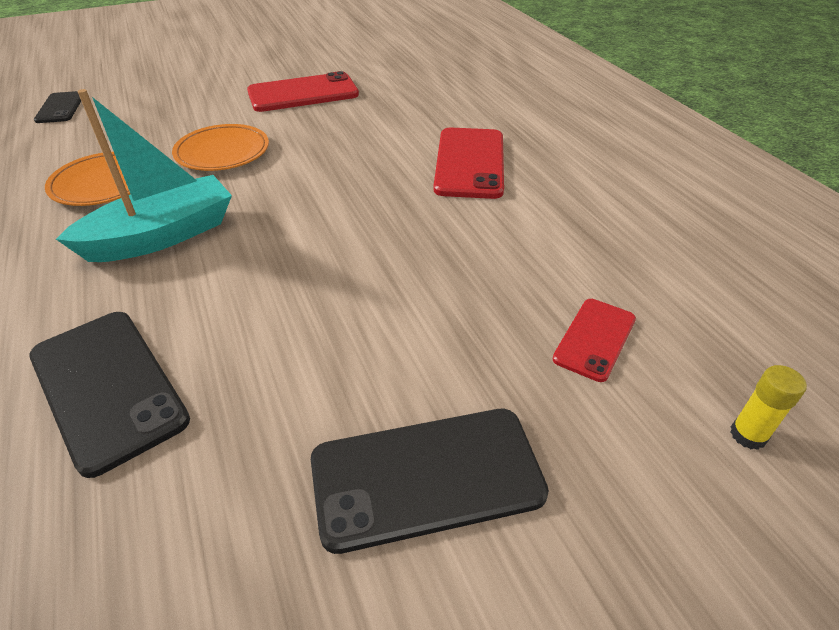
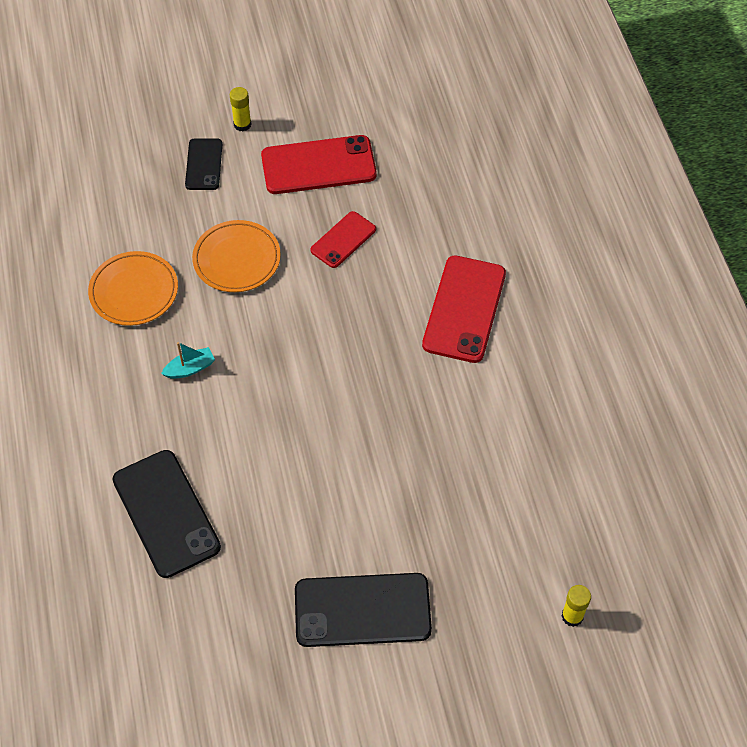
camera: 10 degrees right, 15 degrees up
black phone [34,91,81,123] -> black phone moved to [185,138,222,190]
turquoise boat [56,89,232,262] -> turquoise boat [161,342,215,379], size x0.42
red phone [553,299,636,382] -> red phone moved to [310,211,376,268]
none -> yellow glue stick [230,87,251,131]

